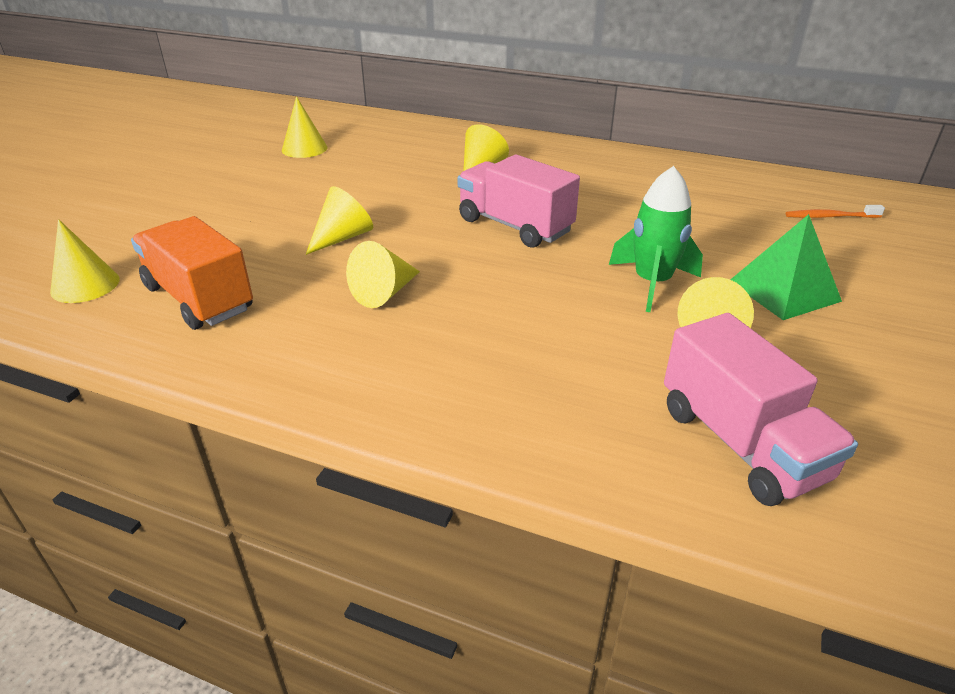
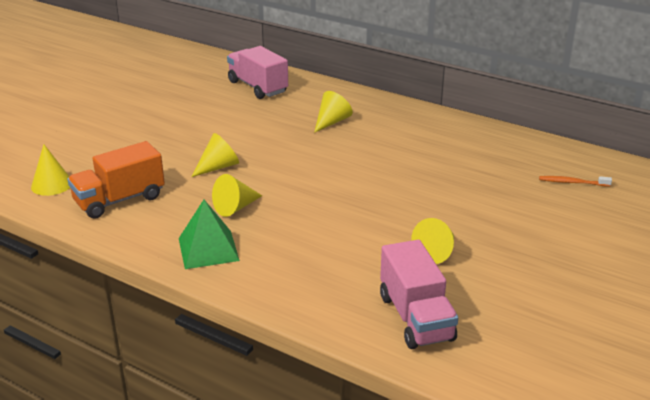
camera: 10 degrees right, 5 degrees down
orange truck [131,216,253,330] -> orange truck turned 90 degrees counterclockwise [67,141,165,219]
yellow cone [282,96,328,158] -> none
pink truck [457,155,580,248] -> pink truck moved to [227,46,288,99]
green rocket [609,166,703,312] -> none
green pyramid [730,214,842,320] -> green pyramid moved to [179,200,240,269]

